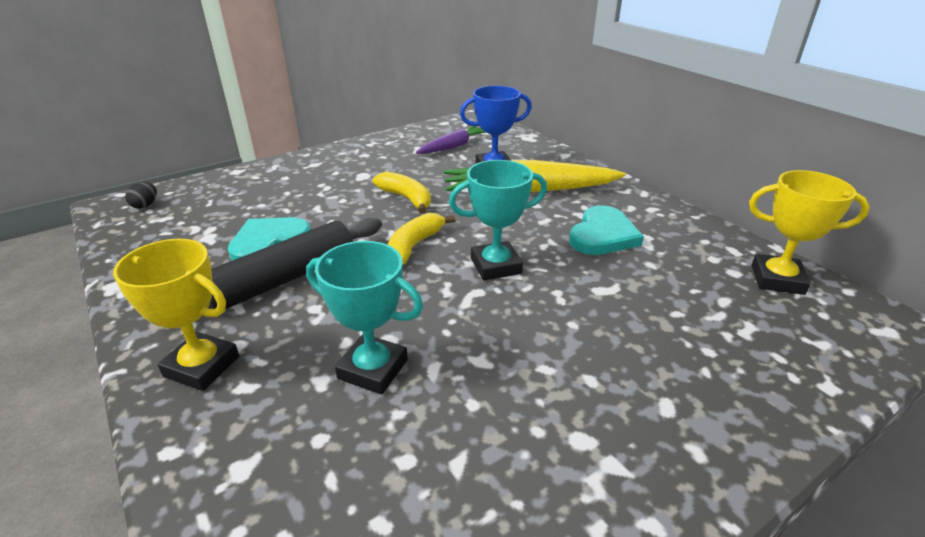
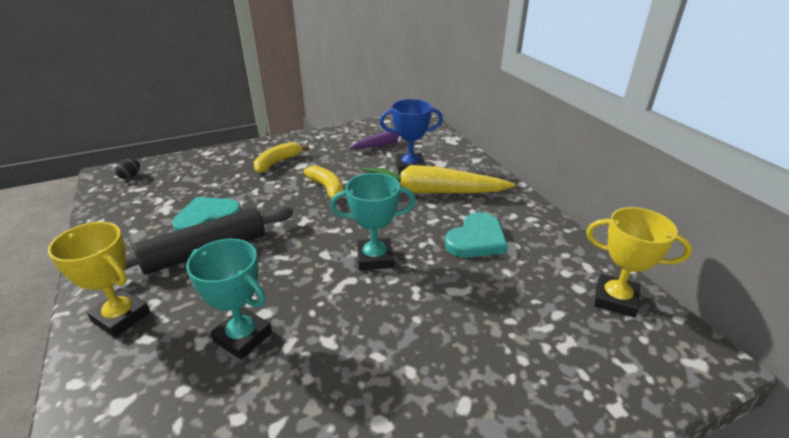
camera: 10 degrees right, 0 degrees up
yellow banana [388,213,455,265] -> yellow banana moved to [254,142,309,173]

